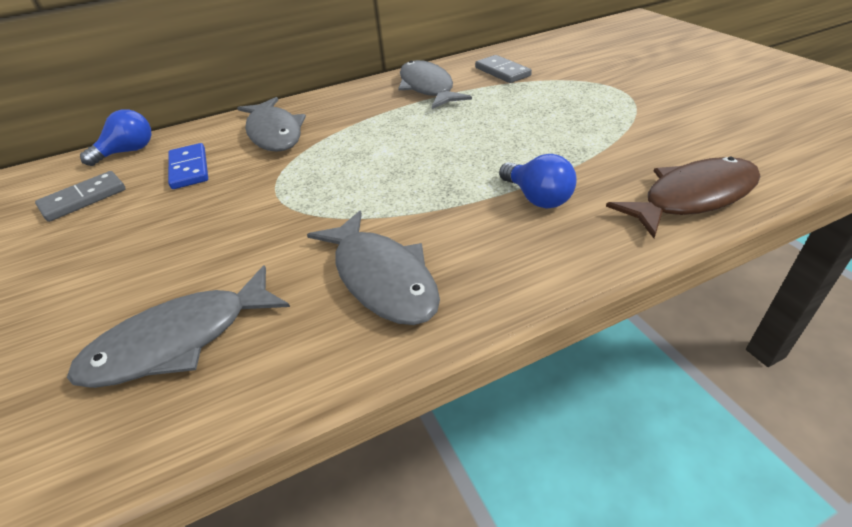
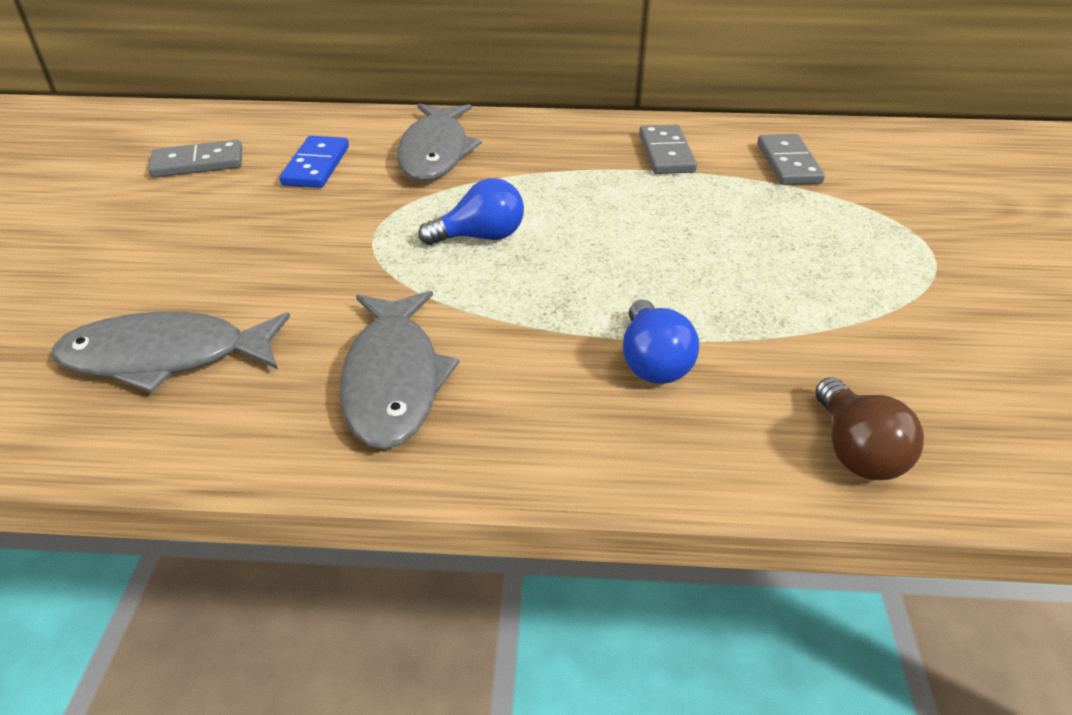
camera: 25 degrees right, 0 degrees up
blue light bulb [80,109,151,166] -> blue light bulb moved to [418,178,524,245]
grey fish [398,60,472,109] -> grey domino [639,125,697,174]
brown fish [606,157,761,238] -> brown light bulb [815,377,924,480]

